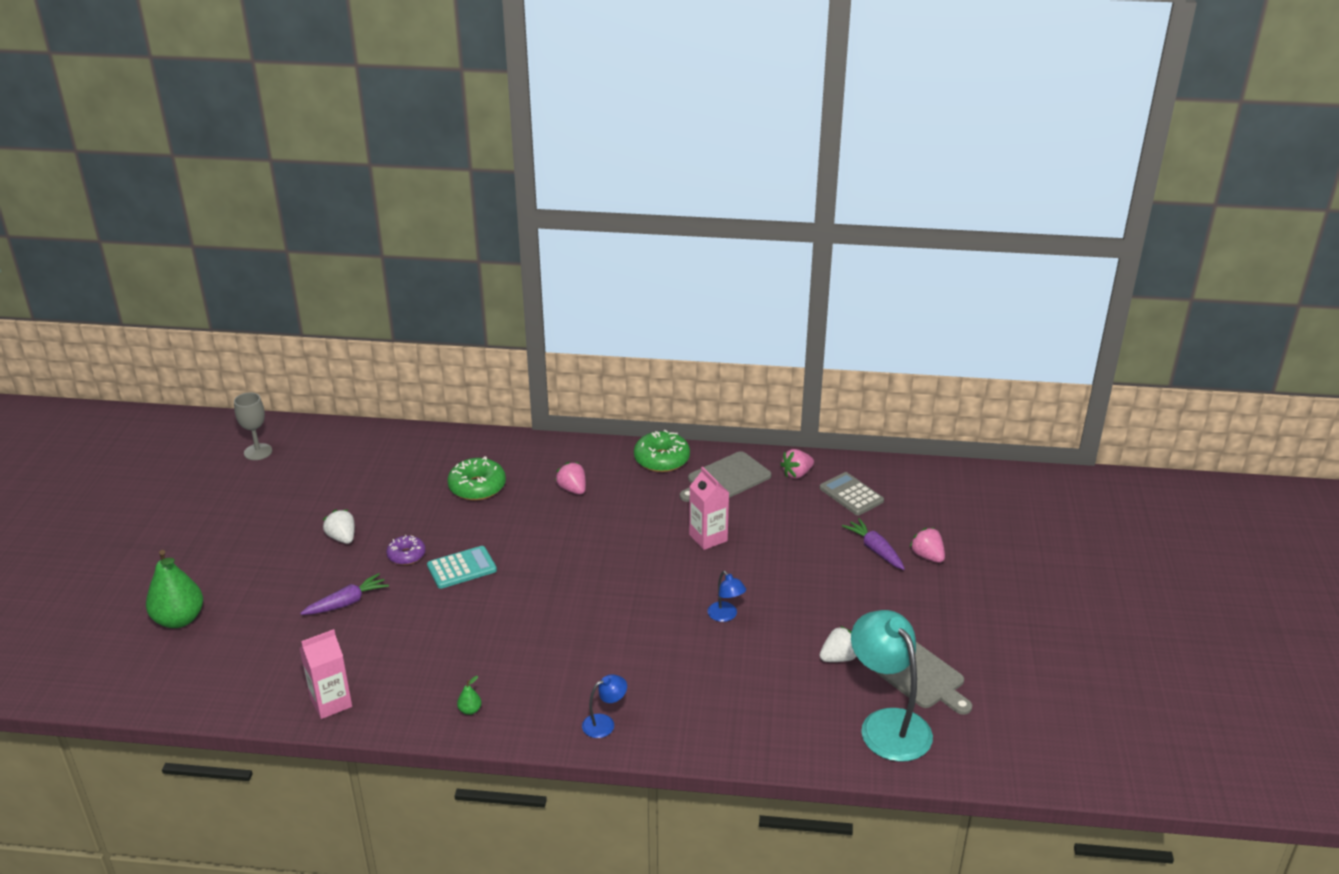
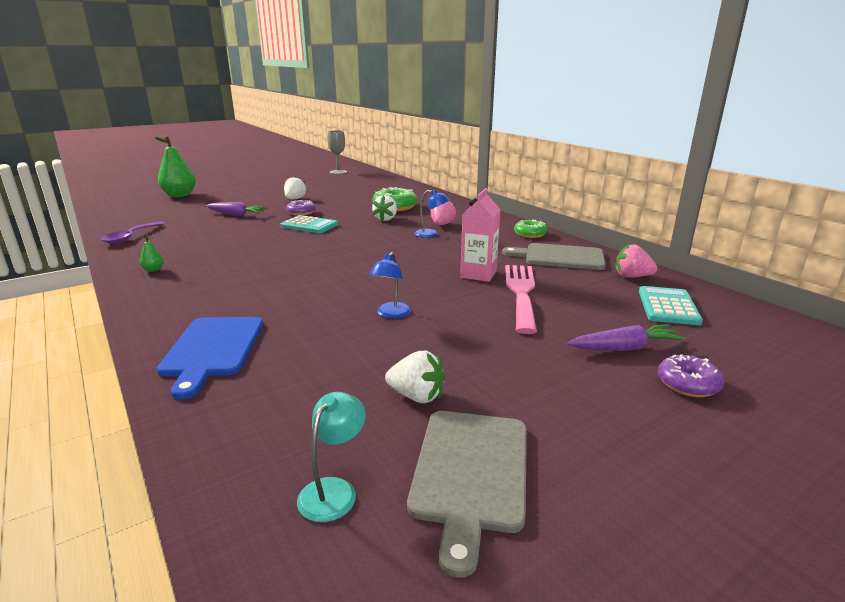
camera: 50 degrees right, 10 degrees down
pink carton [299,629,352,719] -> purple spoon [101,222,165,244]
blue lamp [582,674,627,738] -> blue lamp moved to [414,189,449,238]
green donut [634,430,690,472] -> green donut [514,220,547,238], size x0.62
grey calculator [820,472,884,515] -> turquoise calculator [639,286,703,325]
purple carrot [842,518,905,570] -> purple carrot turned 60 degrees clockwise [567,324,686,351]
turquoise lamp [851,610,933,762] -> turquoise lamp [297,392,366,522], size x0.46
pink strawberry [910,528,945,563] -> purple donut [658,355,724,397]
none -> blue cutting board [157,317,263,399]
none -> white strawberry [372,195,397,221]
none -> pink fork [505,265,537,334]

